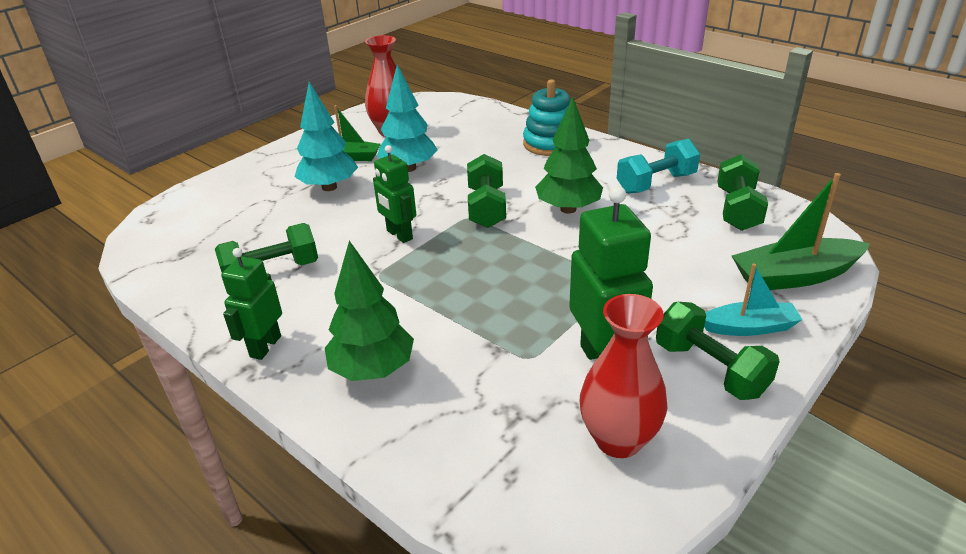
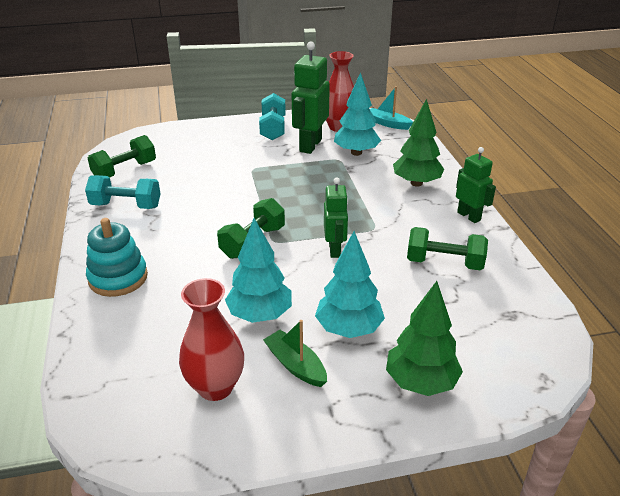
camera: 145 degrees left, 0 degrees up
green robot [221,248,282,360] -> green robot turned 90 degrees counterclockwise [456,147,496,223]
green tree [535,97,603,213] -> green tree moved to [386,281,463,396]
green dumbbell [656,302,780,400] -> turquoise dumbbell [259,93,286,140]
turquoise boat [704,264,803,336] -> turquoise boat moved to [370,86,413,130]
green boat [732,173,870,290] -> none
none -> turquoise tree [334,72,381,156]

